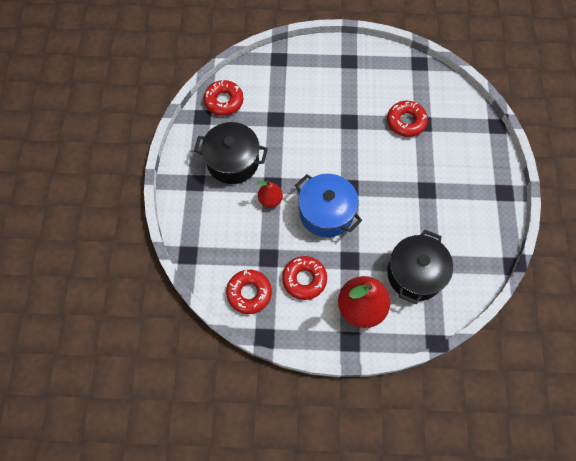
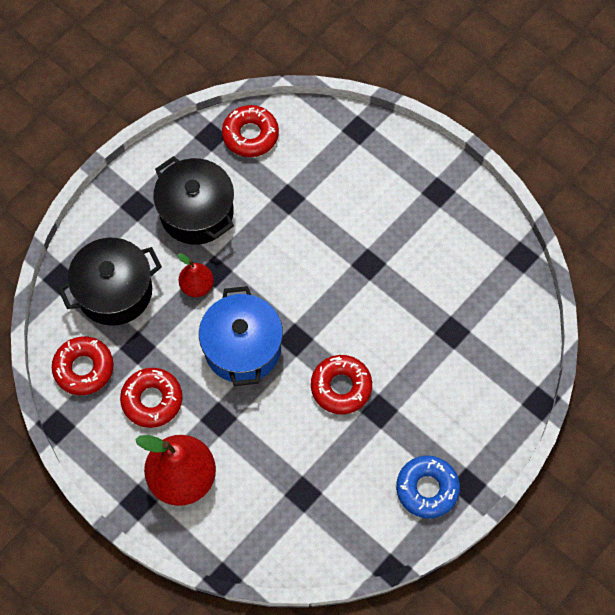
camera: 40 degrees right, 0 degrees up
red donut [387,101,428,137] -> red donut moved to [311,355,372,414]
black pot [387,230,453,304] -> black pot moved to [58,238,162,326]
none -> blue donut [396,456,460,519]

